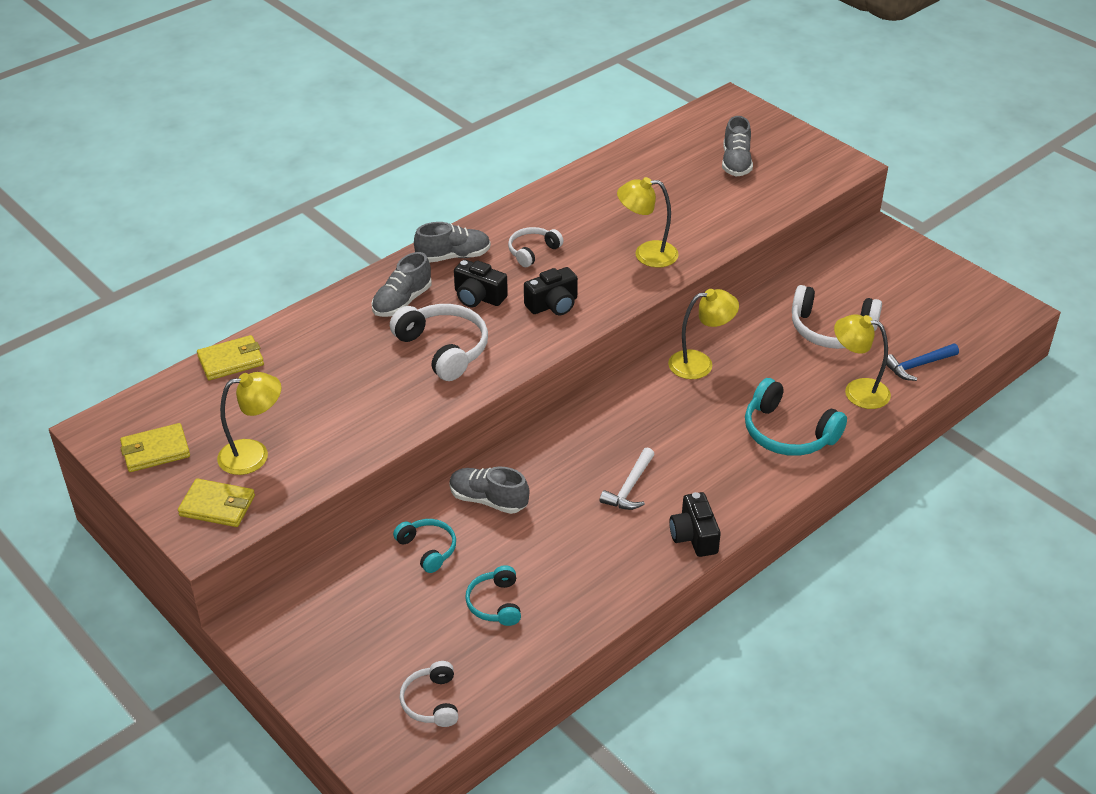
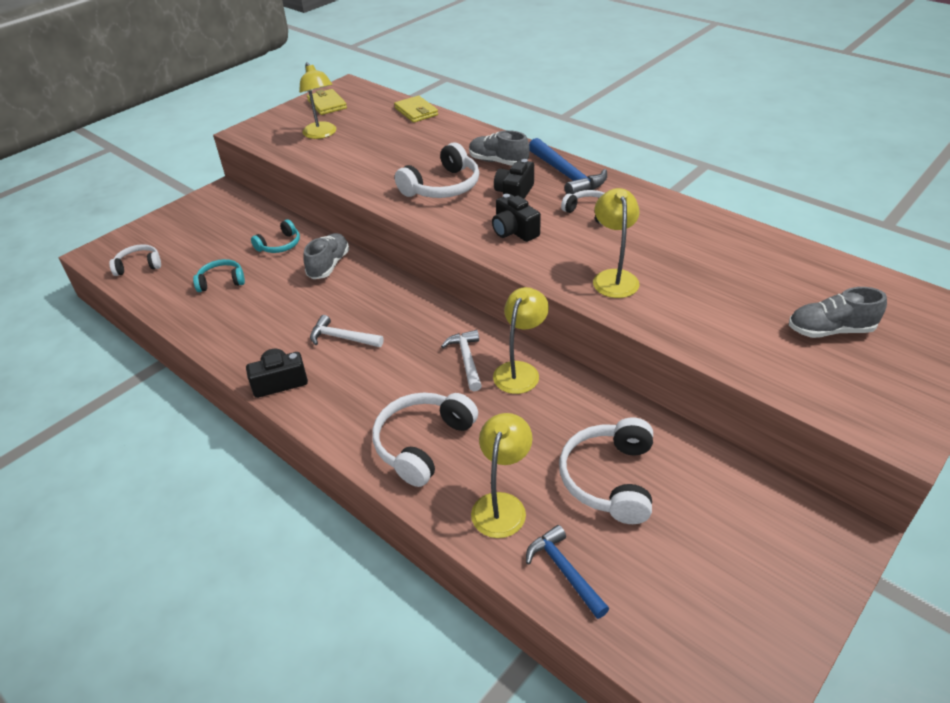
camera: 85 degrees right, 0 degrees up
yellow wallet [178,478,255,527] -> none
grey shoe [414,222,491,263] -> blue hammer [529,138,607,195]
yellow lamp [668,289,739,379] -> yellow lamp turned 135 degrees counterclockwise [493,287,549,394]
turquoise headphones [745,378,847,456] -> white headphones [372,393,478,487]
none -> white hammer [441,330,482,391]

